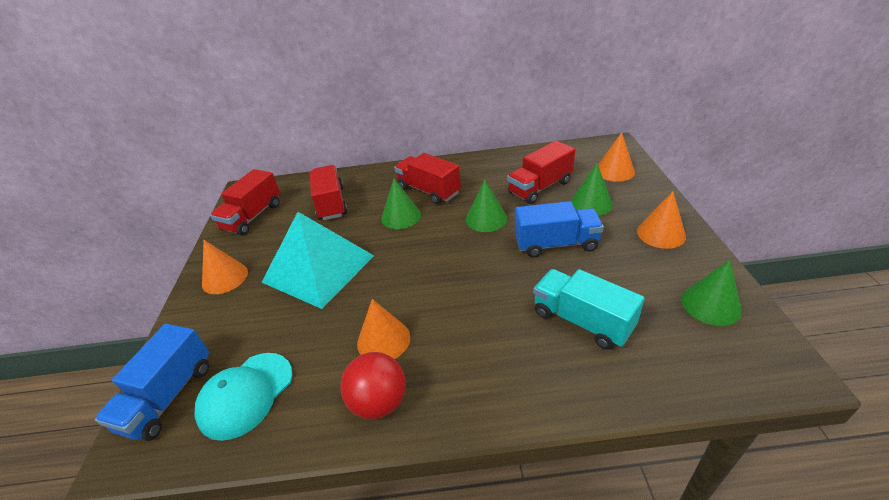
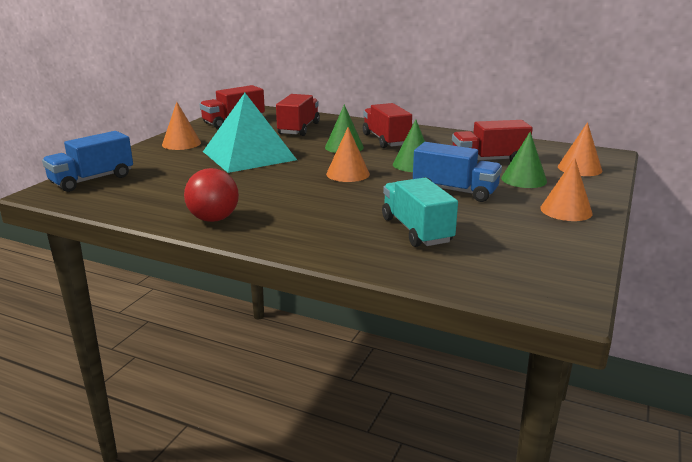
camera: 25 degrees right, 15 degrees down
turquoise cap [195,353,293,441] -> none
orange cone [357,299,410,359] -> orange cone moved to [326,127,370,182]
green cone [682,260,742,326] -> none

